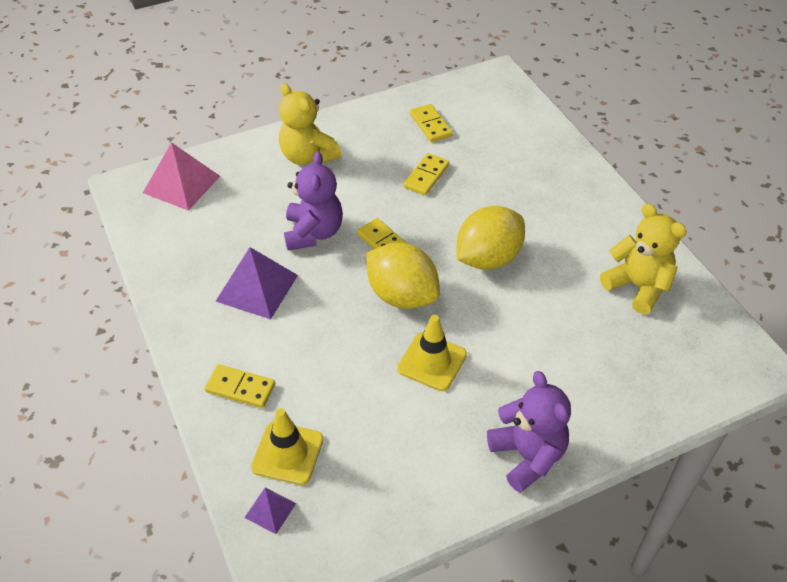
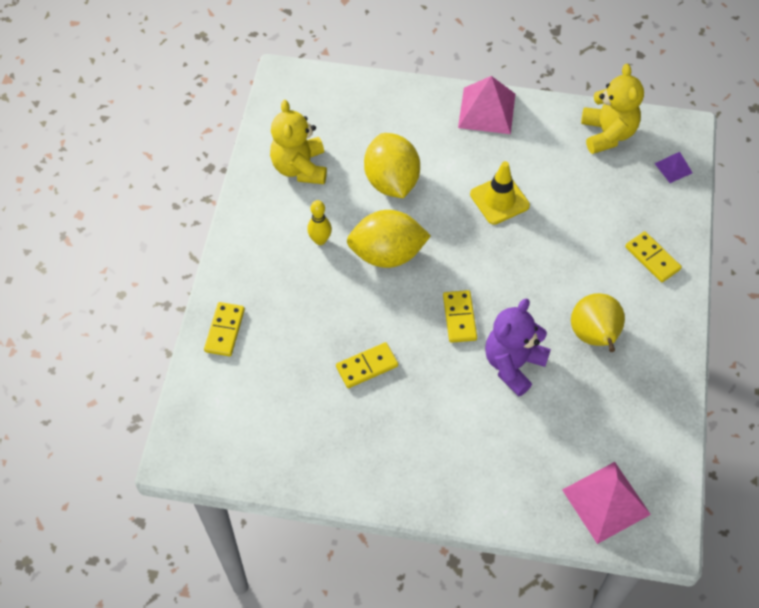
camera: 145 degrees left, 10 degrees up
purple pyramid [216,247,298,319] -> yellow pear [571,293,625,352]
yellow traffic cone [251,408,324,485] -> none
yellow teddy bear [279,83,341,165] -> yellow teddy bear moved to [581,64,644,154]
yellow lemon [366,243,440,309] -> yellow lemon moved to [364,133,420,198]
yellow domino [410,104,453,142] -> yellow domino moved to [204,302,245,356]
purple teddy bear [487,371,571,493] -> pink pyramid [458,76,515,134]
none -> yellow bowling pin [307,200,332,245]

